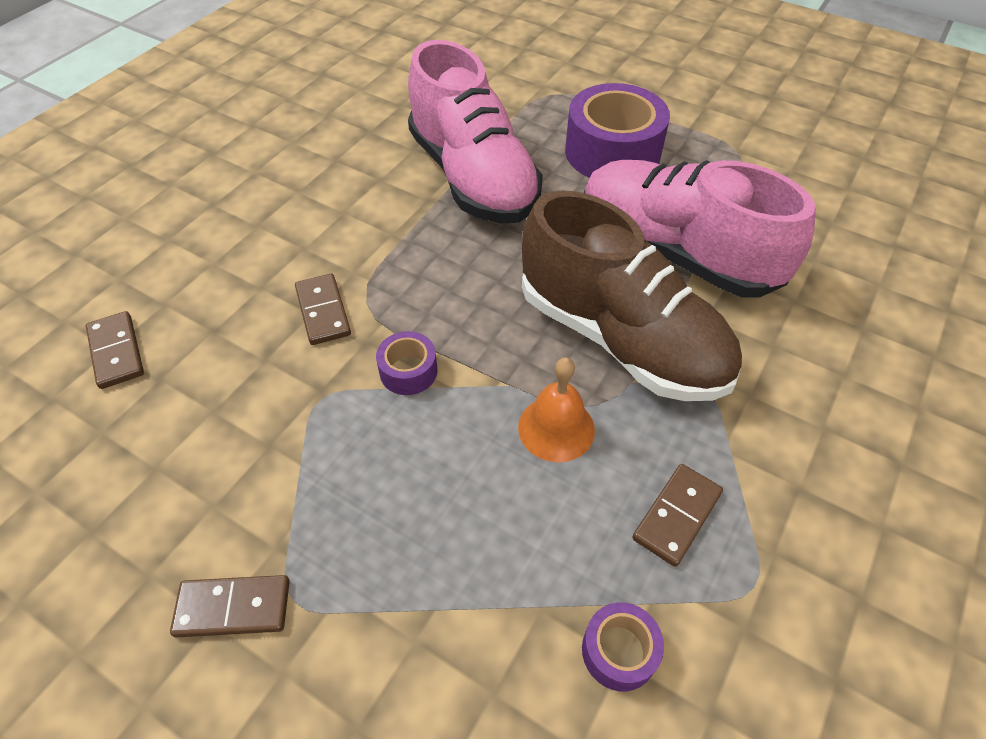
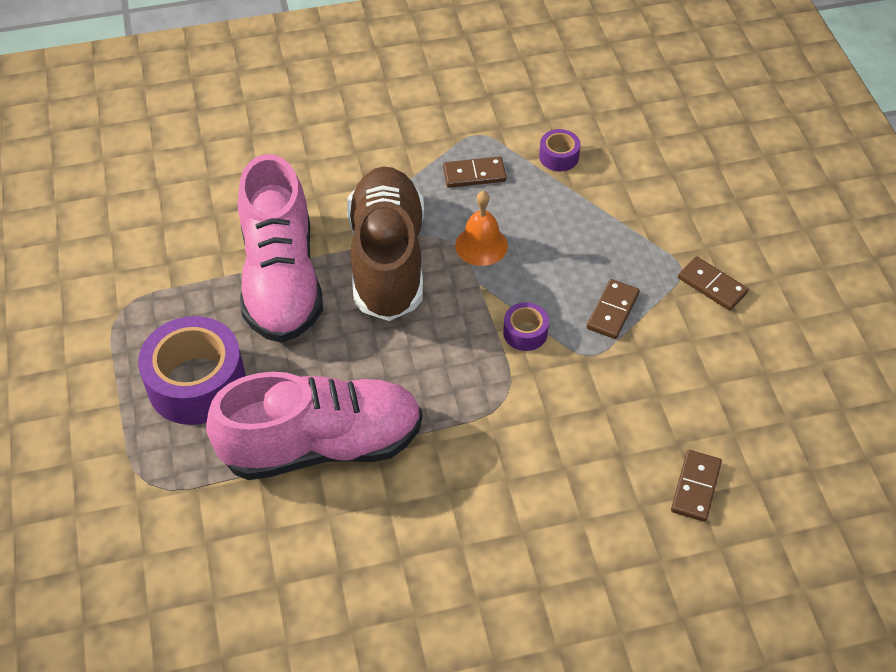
camera: 135 degrees left, 0 degrees up
brown domino [295,274,351,345] -> brown domino moved to [587,279,640,339]
pink shoe [408,40,543,223] -> pink shoe turned 60 degrees clockwise [206,372,422,480]

